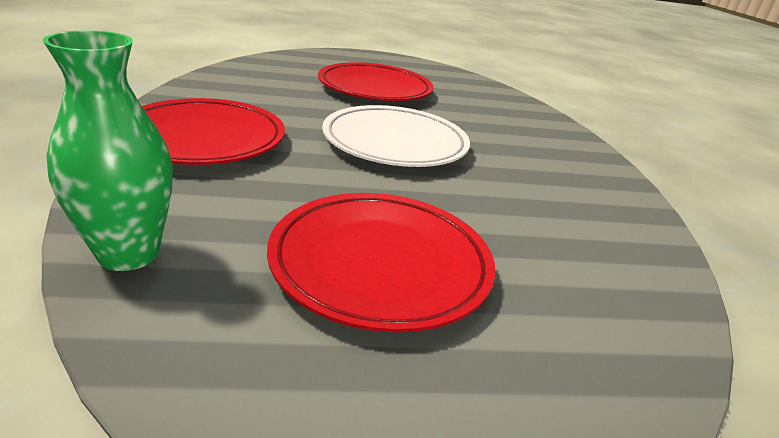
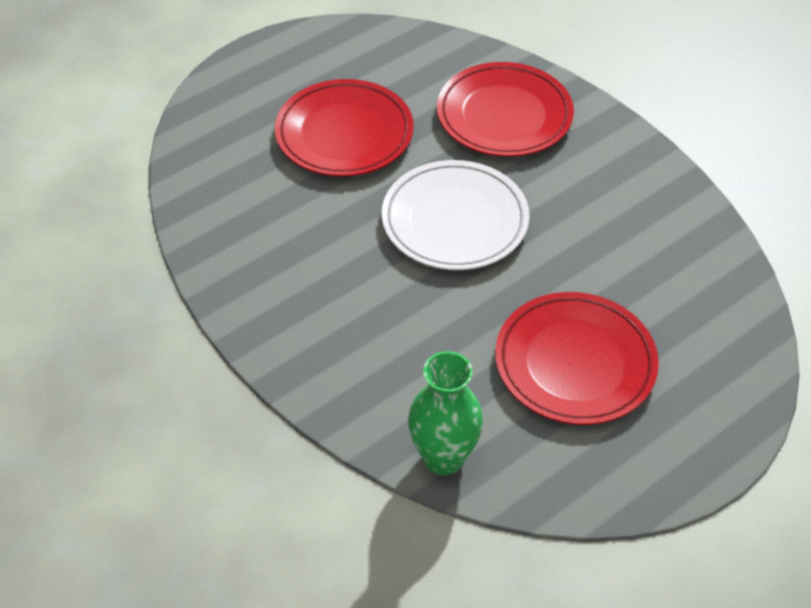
camera: 30 degrees left, 20 degrees up
red plate [142,98,285,165] -> red plate moved to [437,62,574,157]

